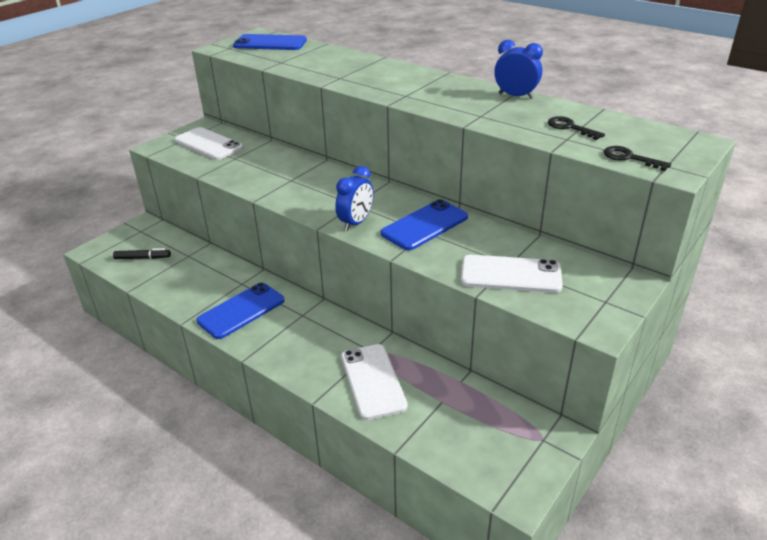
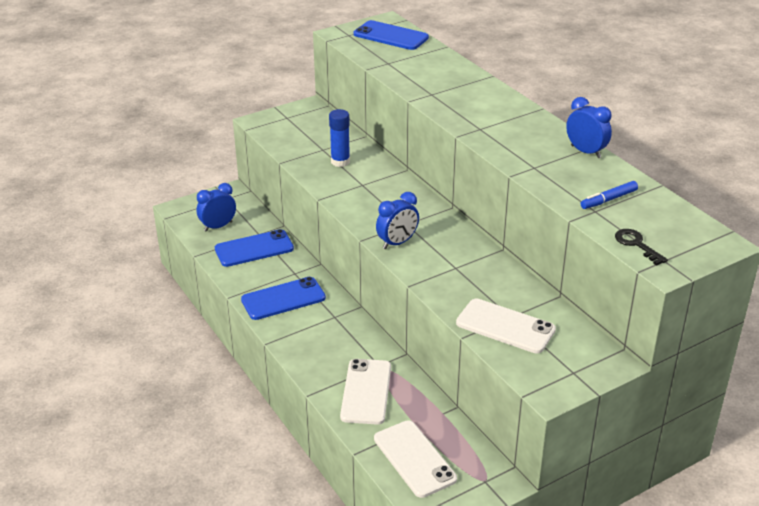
camera: 20 degrees right, 0 degrees up
black marker [113,248,171,259] -> blue clock [197,183,236,232]
white phone [174,127,243,160] -> white phone moved to [374,420,457,498]
blue phone [381,199,468,250] -> blue phone moved to [215,229,294,267]
black key [548,116,605,140] -> blue marker [581,181,638,209]
none -> blue glue stick [329,109,350,167]

